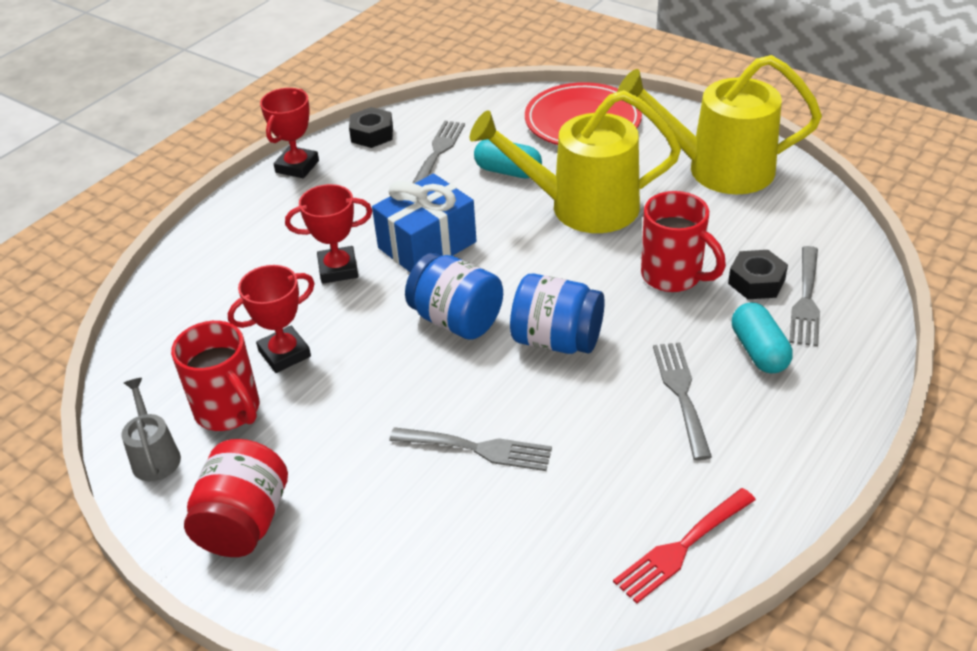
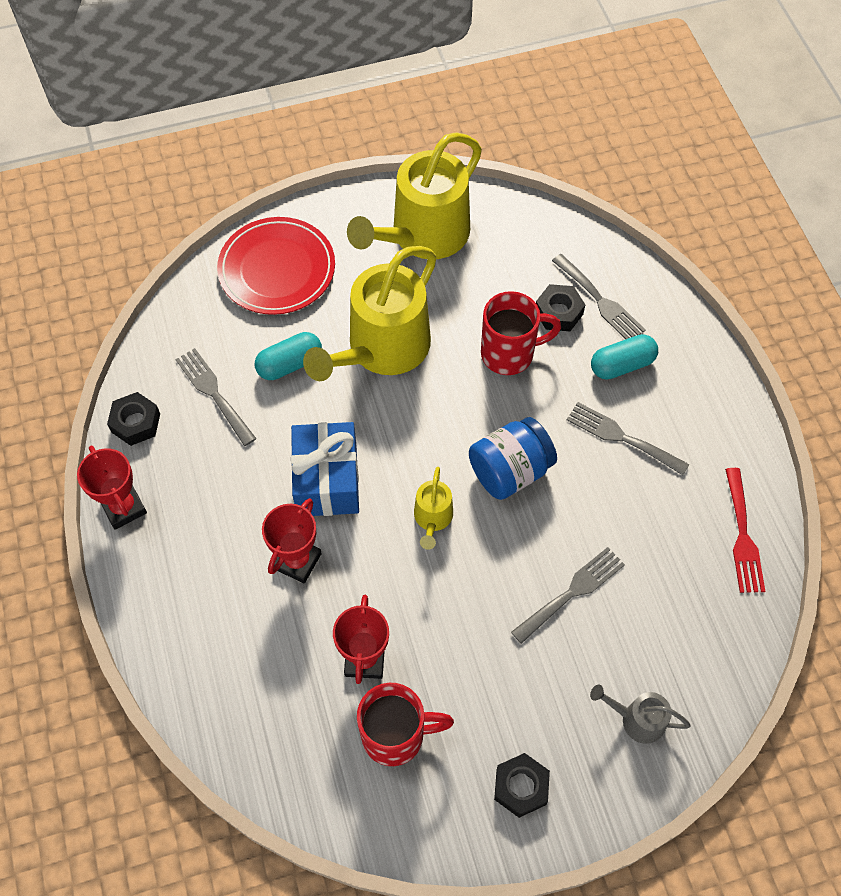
camera: 55 degrees left, 20 degrees up
grey watering can [121,378,181,481] -> grey watering can moved to [590,684,691,744]
red jar [184,439,288,557] -> black nut [494,753,550,818]
blue jar [405,253,503,340] -> yellow watering can [414,467,453,550]
turquoise capsule [732,302,793,373] -> turquoise capsule turned 45 degrees counterclockwise [591,334,658,379]

